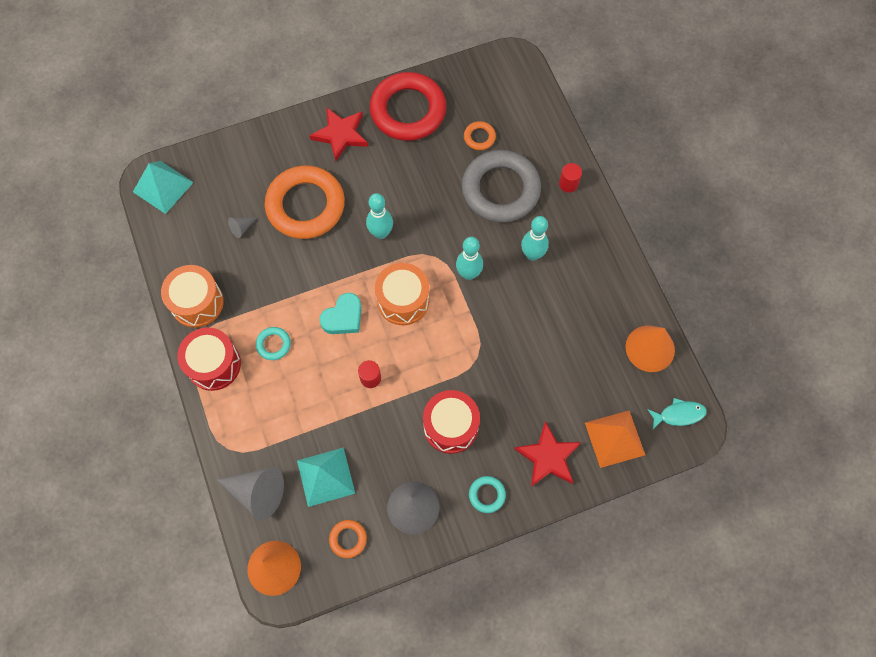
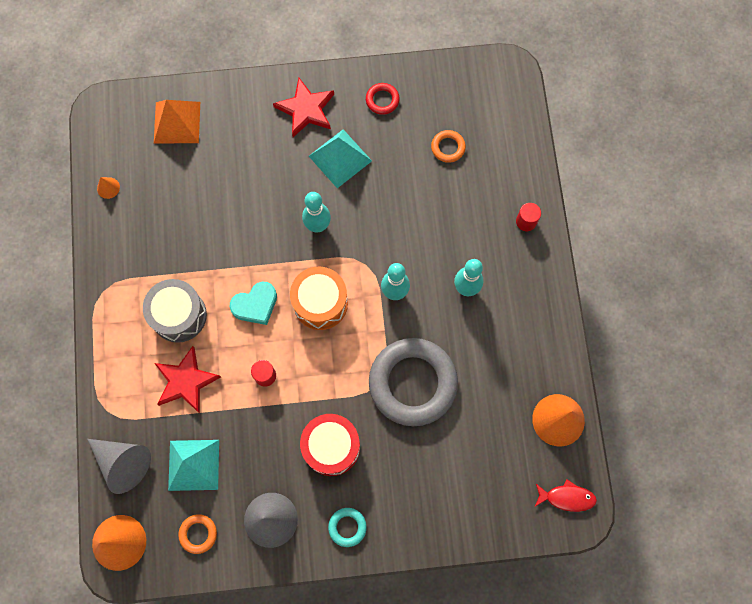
camera: 15 degrees right, 5 degrees up
turquoise pyramid [133,161,194,214] -> turquoise pyramid moved to [309,129,372,188]
orange drum [161,265,224,328] -> none
red drum [177,327,241,391] -> none
grey cone [228,218,256,238] -> none
turquoise ring [256,327,291,360] -> grey drum [143,279,207,343]
orange ring [265,165,345,239] -> none
red ring [370,72,446,141] -> red ring [366,83,400,115], size x0.42
grey ring [462,150,541,223] -> grey ring moved to [369,338,458,426]
red star [514,421,581,487] -> red star moved to [154,346,221,413]
orange pyramid [585,411,645,468] -> orange pyramid moved to [154,100,200,144]
turquoise fish [647,398,707,429] -> red fish [535,479,597,512]
none -> orange cone [97,177,120,199]

